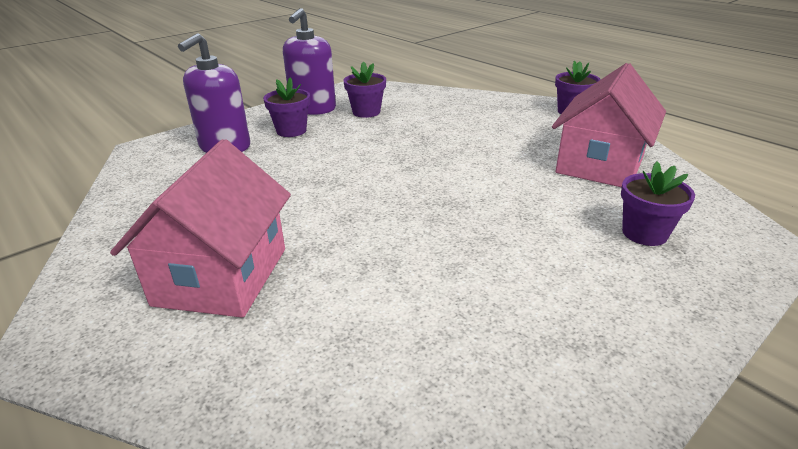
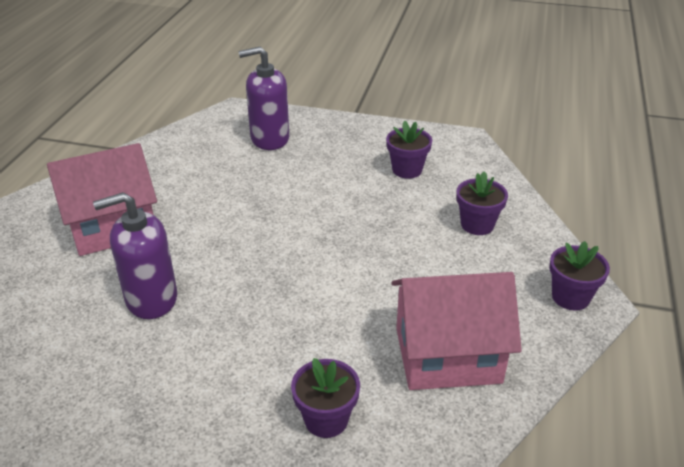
camera: 55 degrees right, 5 degrees up
purple flower pot [263,77,310,137] -> purple flower pot moved to [456,171,508,235]
purple soap dispenser [283,8,336,115] -> purple soap dispenser moved to [93,192,177,319]

